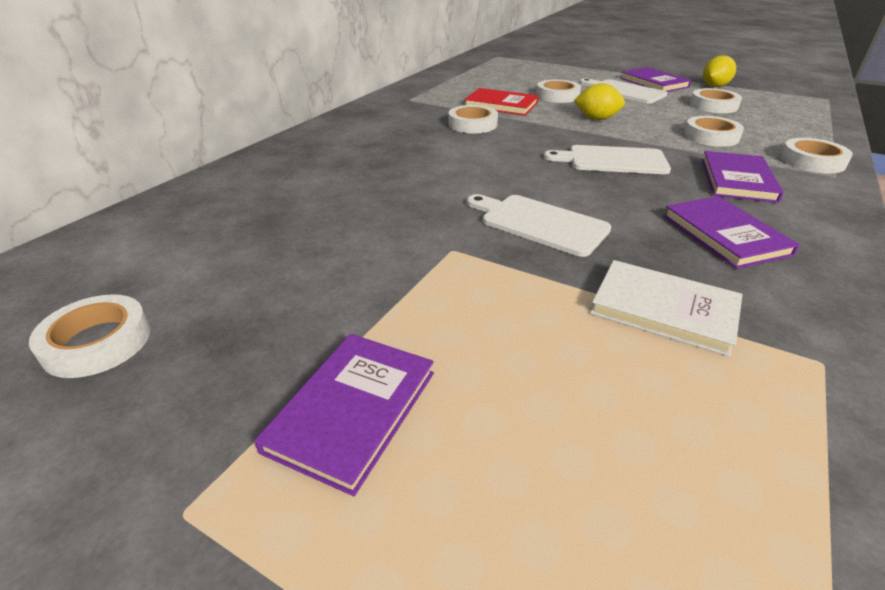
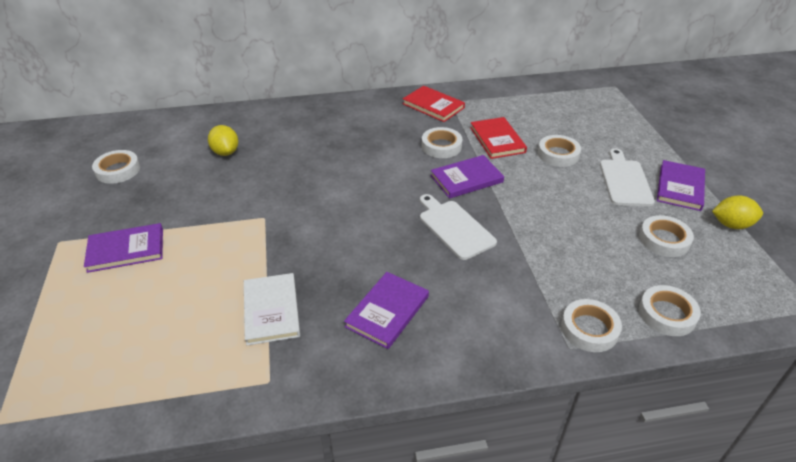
camera: 50 degrees right, 5 degrees up
white cutting board [467,194,611,257] -> none
yellow lemon [574,83,625,120] -> yellow lemon moved to [208,125,238,156]
white tape [684,116,744,147] -> white tape moved to [639,285,701,336]
purple book [702,151,784,203] -> purple book moved to [430,155,504,199]
none -> red book [403,86,465,122]

